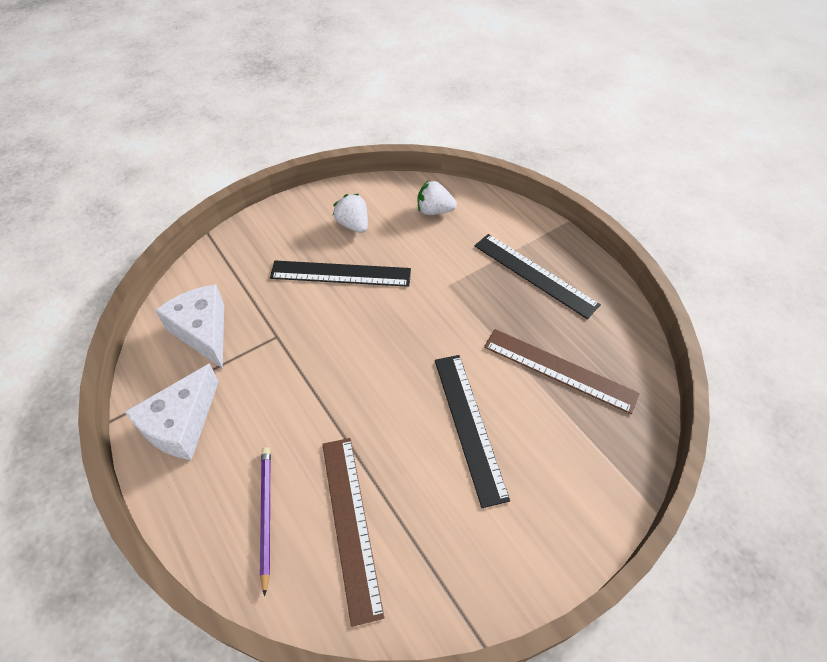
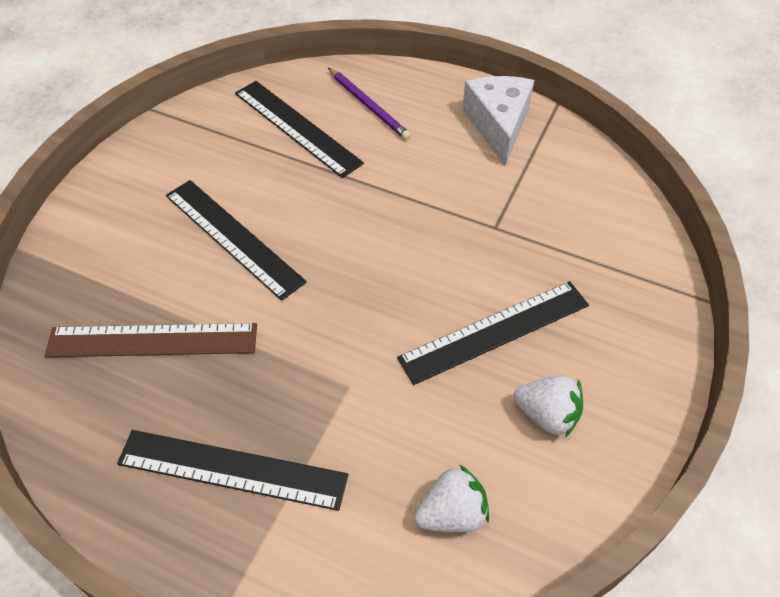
camera: 150 degrees right, 0 degrees up
white cheese [155,285,224,369] -> none
brown ruler [322,438,384,627] -> black ruler [235,81,364,178]

